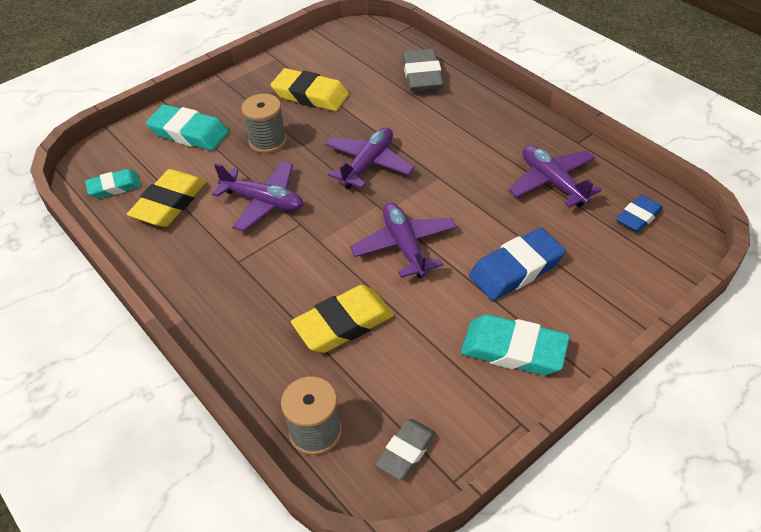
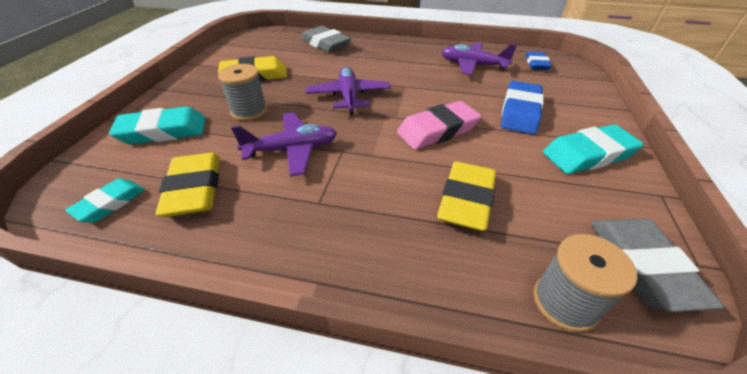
camera: 40 degrees left, 5 degrees down
purple plane [350,203,457,278] -> pink eraser [397,101,481,150]
grey eraser [376,419,436,480] -> grey eraser [591,218,724,312], size x1.61

